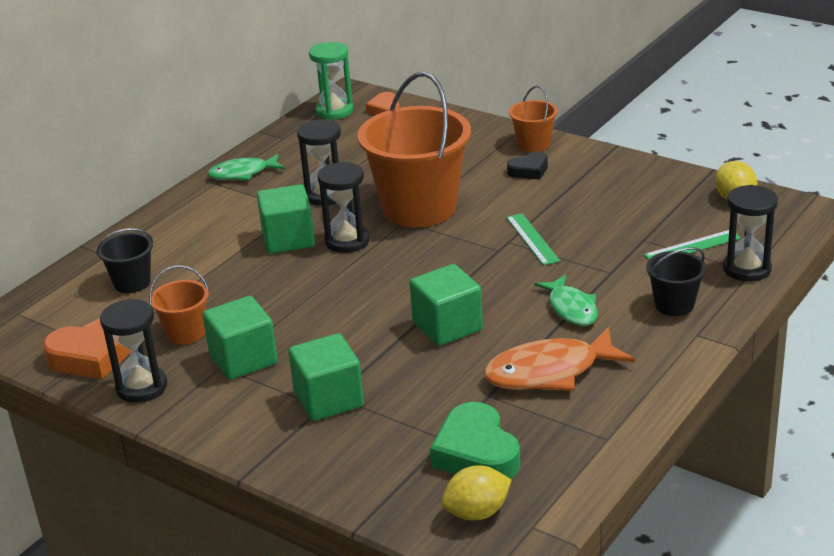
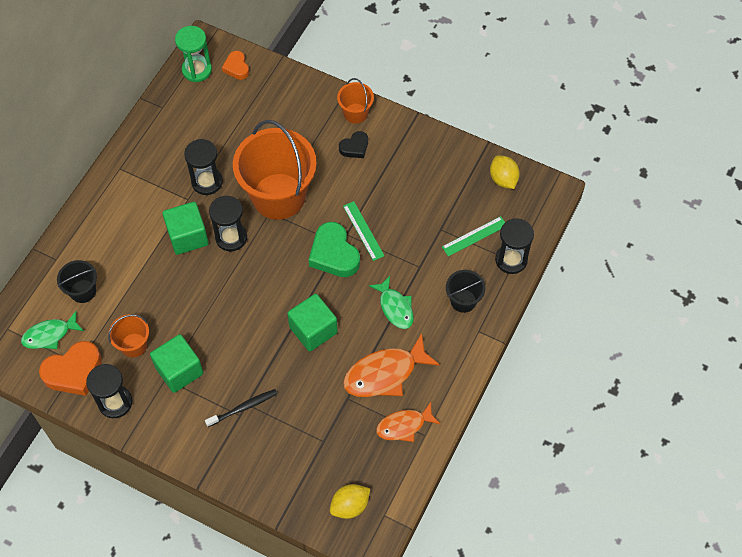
camera: 10 degrees left, 30 degrees up
green fish [208,154,285,180] -> green fish moved to [21,311,84,349]
green cube [288,333,364,421] -> black toothbrush [205,389,277,427]
green heart [430,402,520,479] -> green heart moved to [309,222,360,277]
none -> orange fish [376,402,440,442]

